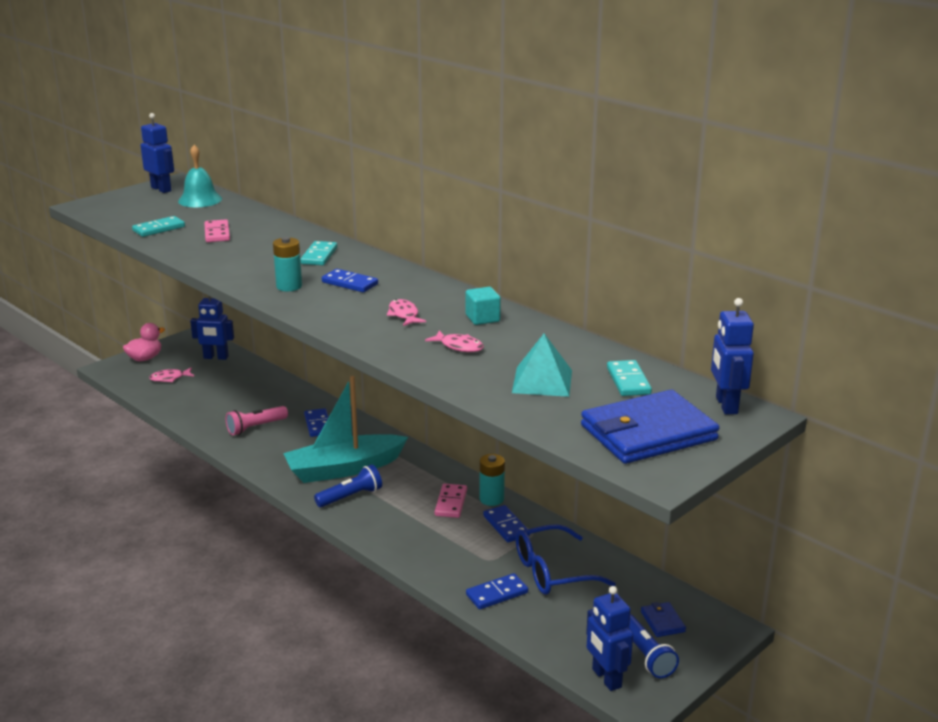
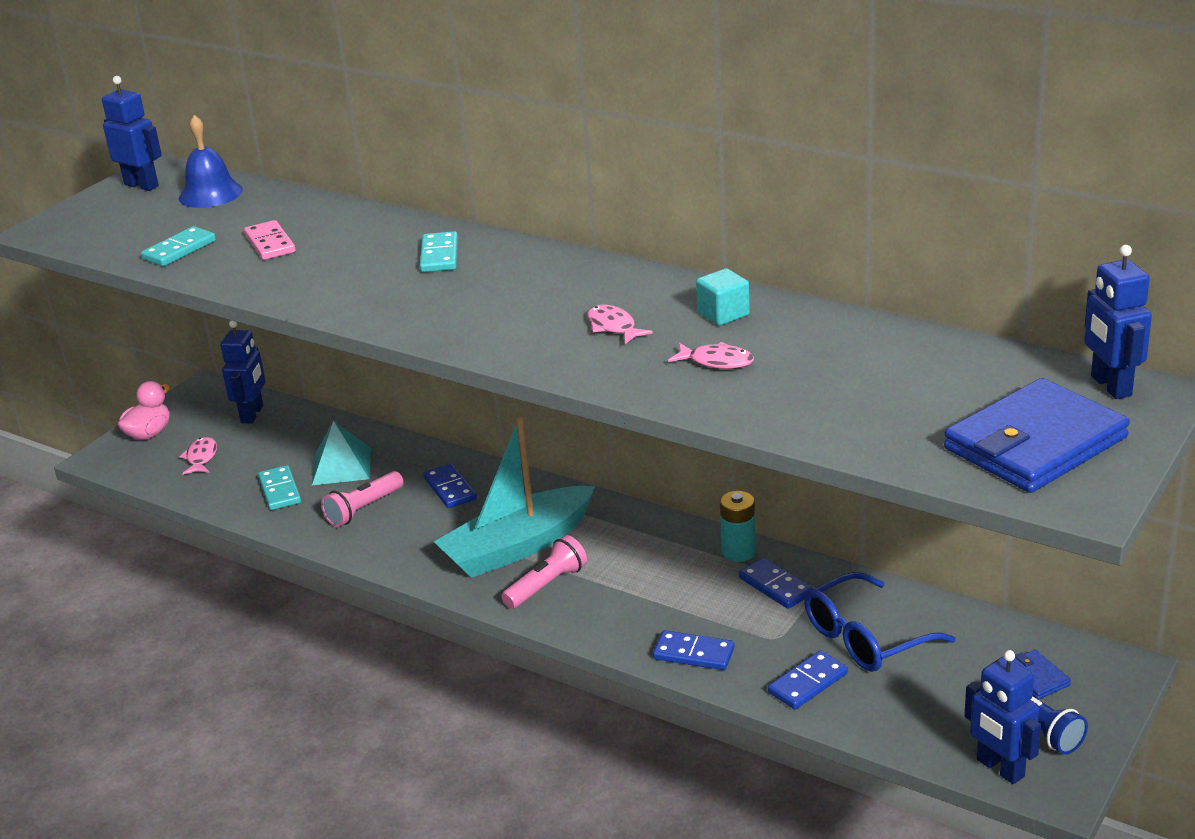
camera: 10 degrees left, 5 degrees up
pink fish [149,368,194,382] -> pink fish turned 120 degrees clockwise [179,437,217,475]
turquoise bell [178,145,222,207] -> blue bell [179,115,243,208]
blue robot [190,296,234,360] -> blue robot turned 75 degrees counterclockwise [220,320,266,423]
turquoise battery [273,237,302,291] -> none
blue flashlight [314,464,382,507] -> pink flashlight [501,535,587,609]
blue domino [322,269,378,292] -> blue domino moved to [653,630,735,670]
pink domino [435,484,467,518] -> none
turquoise pyramid [512,334,572,397] -> turquoise pyramid moved to [312,421,371,485]
turquoise domino [607,360,652,396] -> turquoise domino moved to [258,465,301,510]

